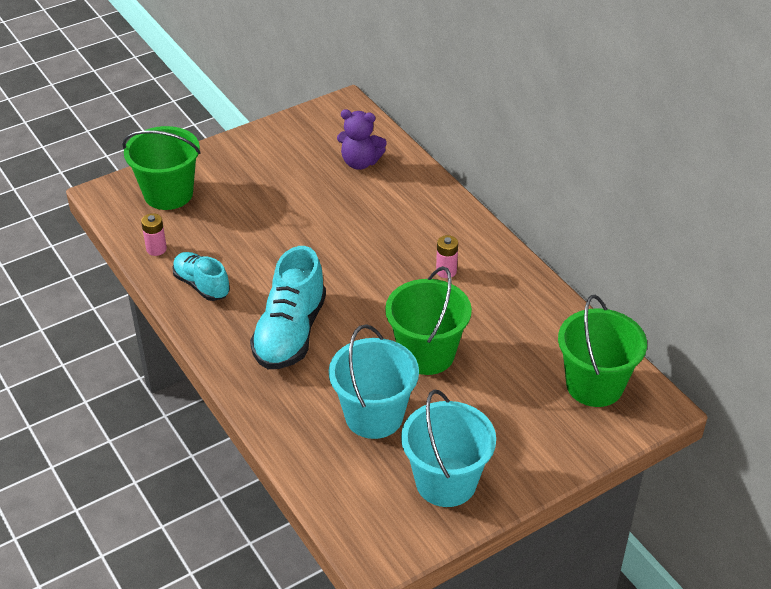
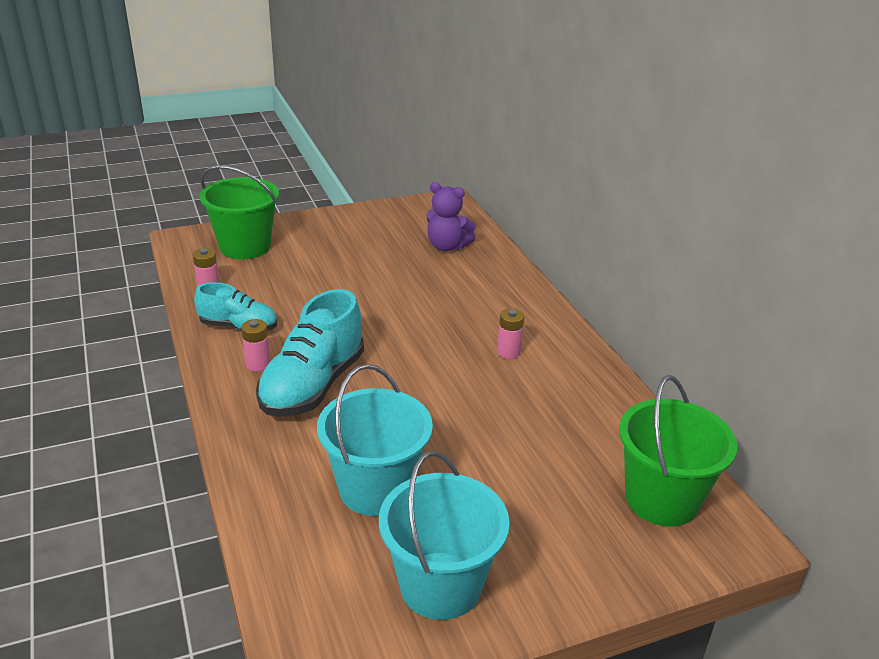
camera: 10 degrees right, 10 degrees down
turquoise shoe [172,252,230,301] -> turquoise shoe turned 135 degrees clockwise [194,282,277,331]
green bucket [385,266,472,375] -> none
none -> pink battery [241,319,270,371]

